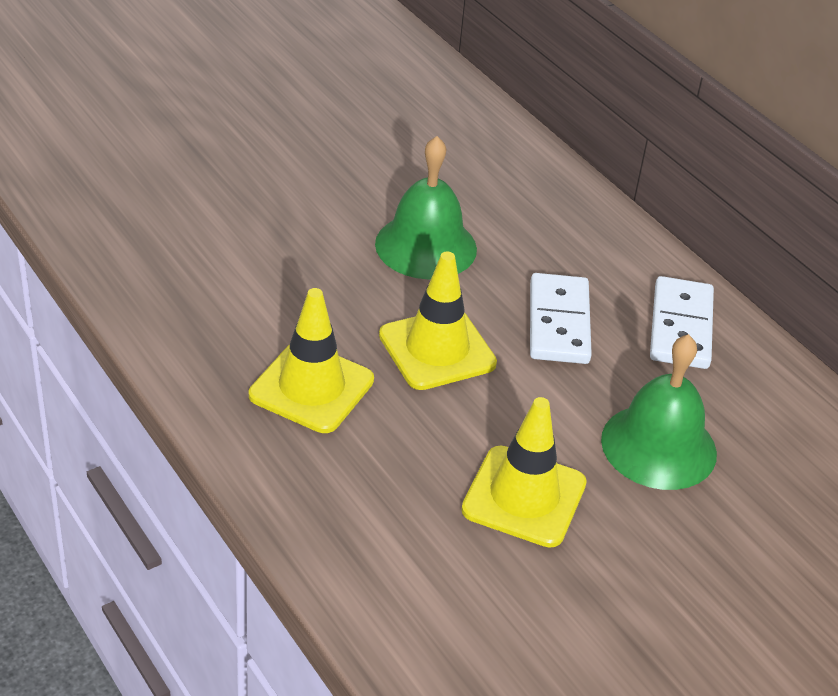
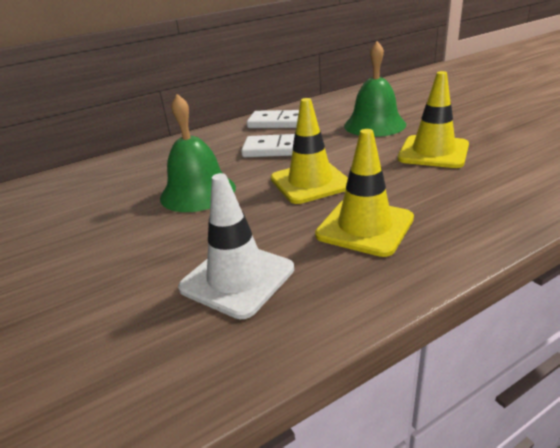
camera: 80 degrees left, 10 degrees down
none -> white traffic cone [178,173,294,319]

